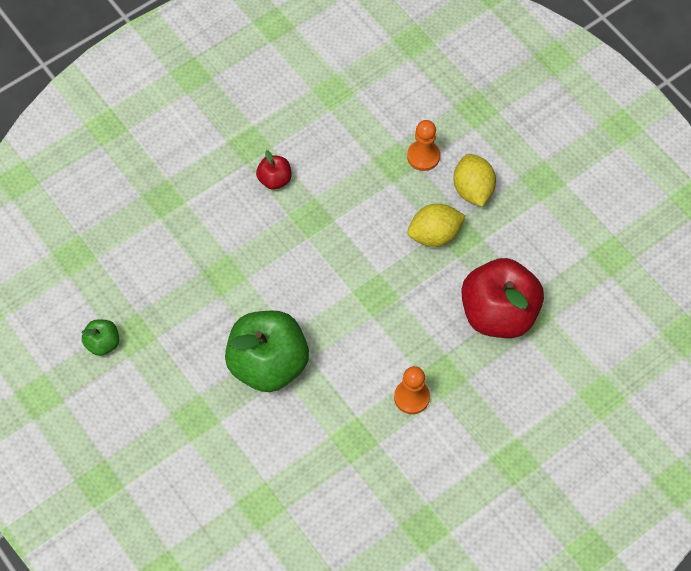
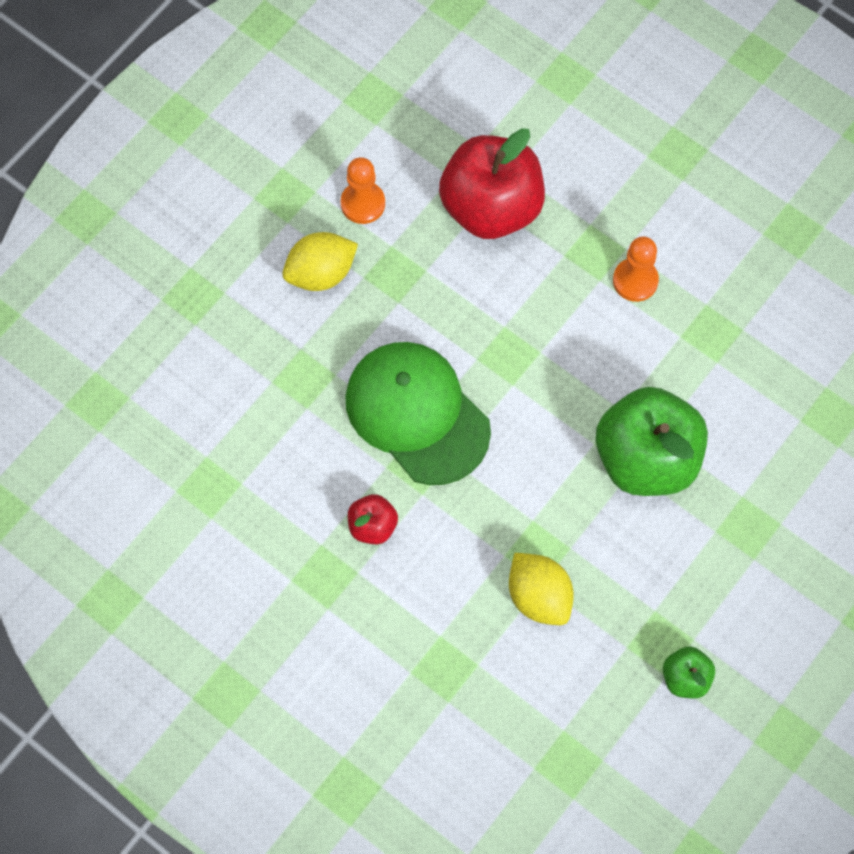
camera: 105 degrees left, 5 degrees up
orange pawn [407,120,440,171] -> orange pawn moved to [341,157,385,224]
yellow lemon [407,204,466,247] -> yellow lemon moved to [509,553,574,625]
none -> green cap [345,342,491,485]

